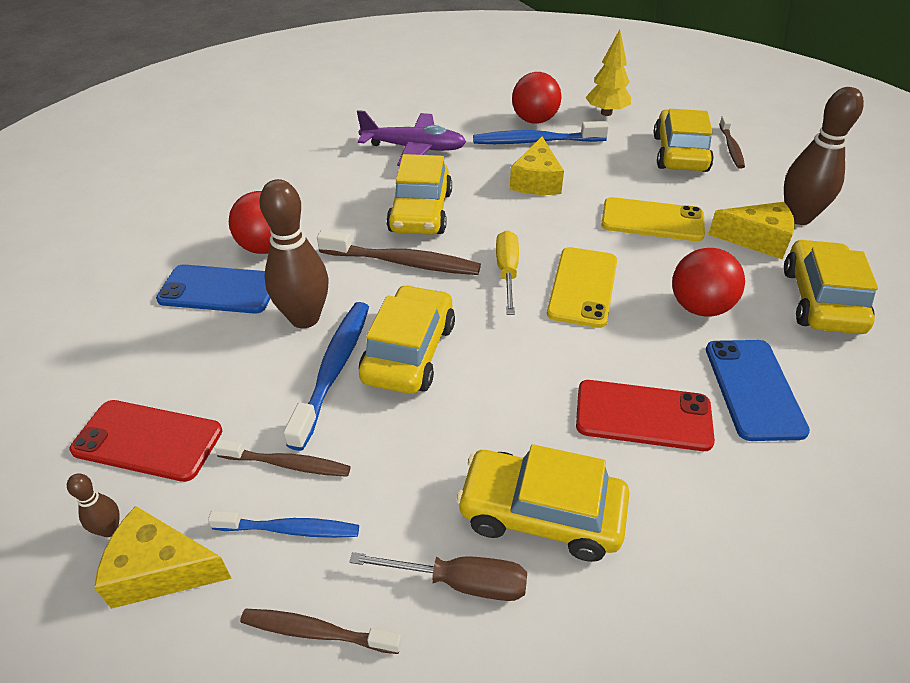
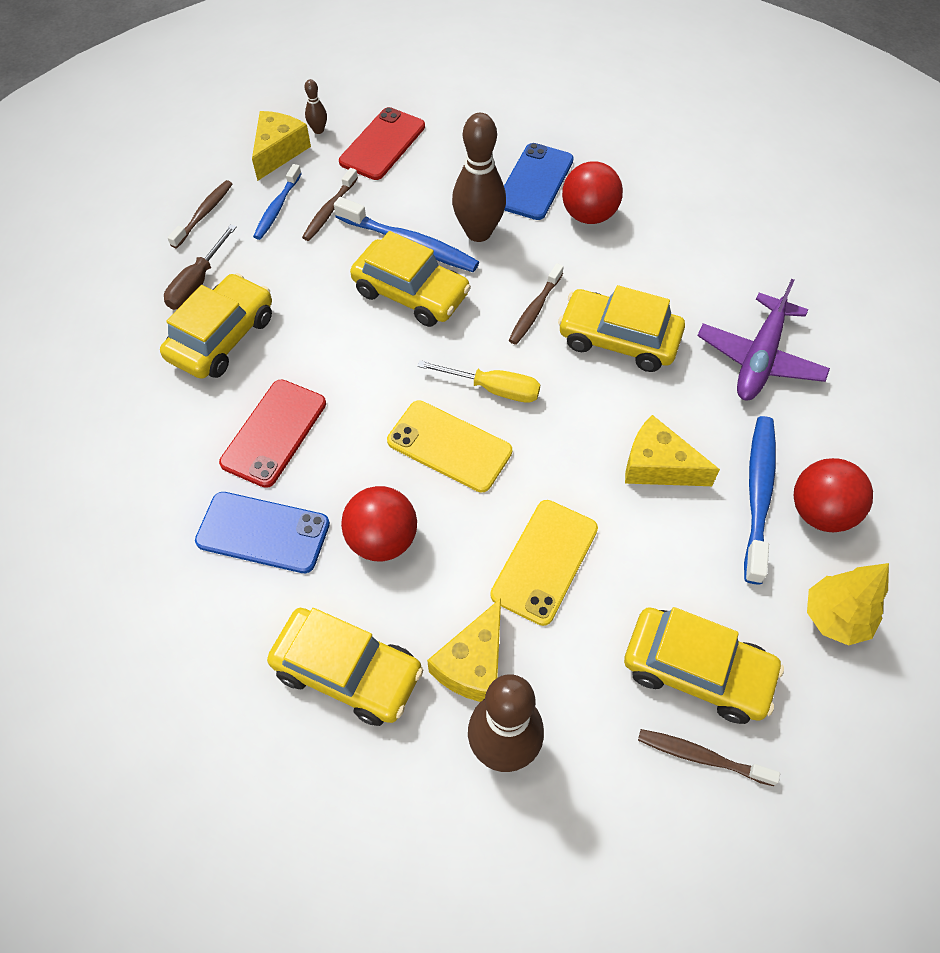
camera: 105 degrees right, 15 degrees up
brown toothbrush [317,230,481,275] -> brown toothbrush [509,263,564,345], size x0.63

